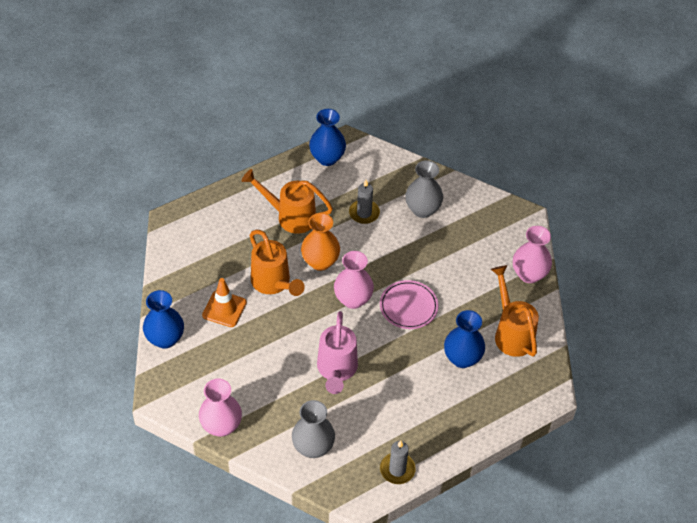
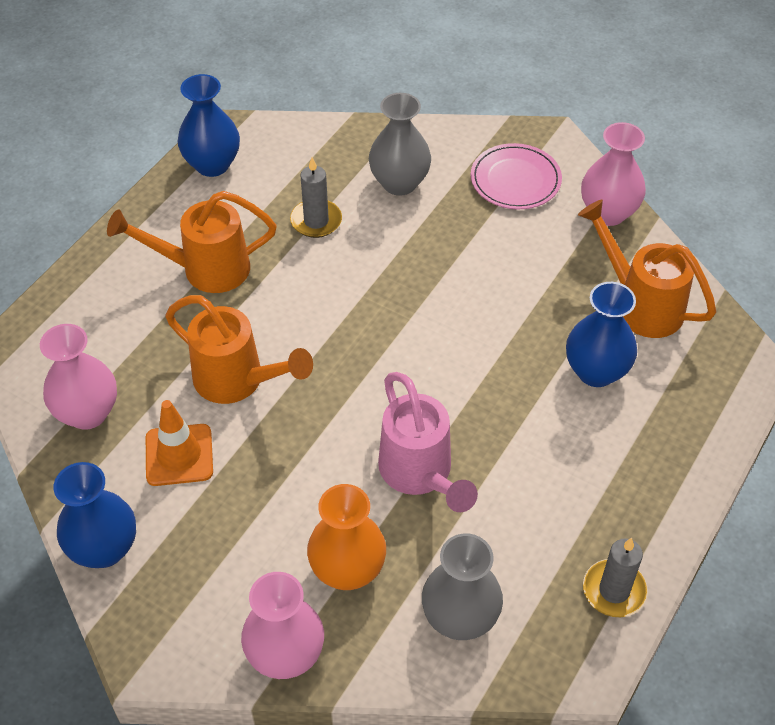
camera: 25 degrees left, 0 degrees up
orange vase [301,213,340,271] -> orange vase moved to [307,484,386,590]
pink vase [334,251,374,309] -> pink vase moved to [40,324,117,430]
pink plate [380,280,439,329] -> pink plate moved to [471,143,562,209]

